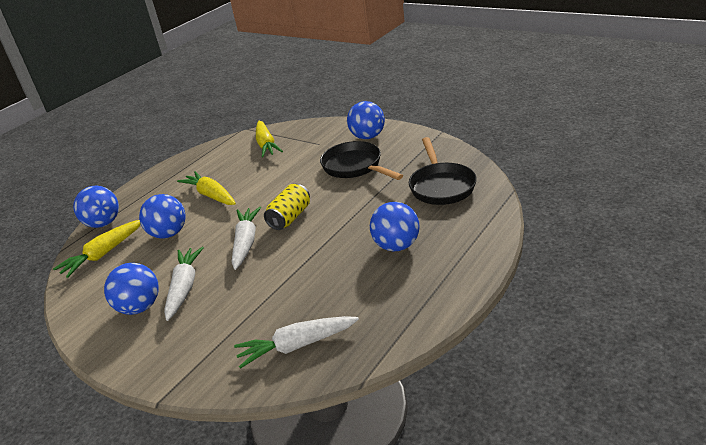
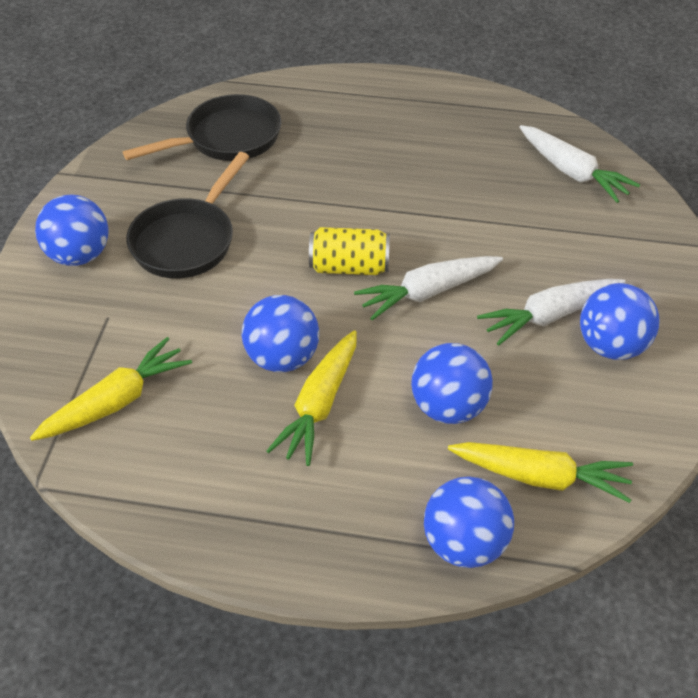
camera: 120 degrees left, 15 degrees up
blue ball [370,202,420,252] -> blue ball moved to [241,295,319,372]

